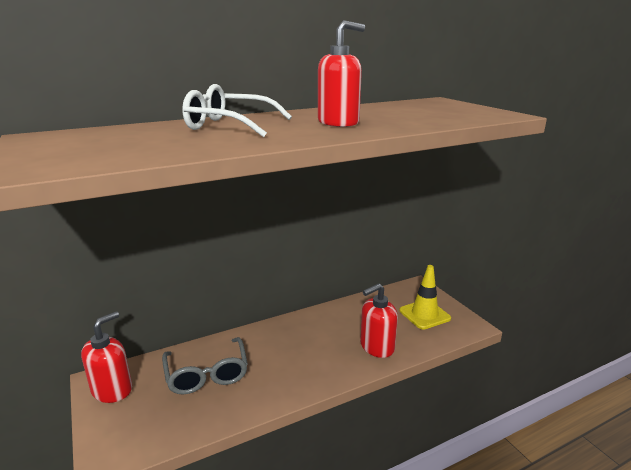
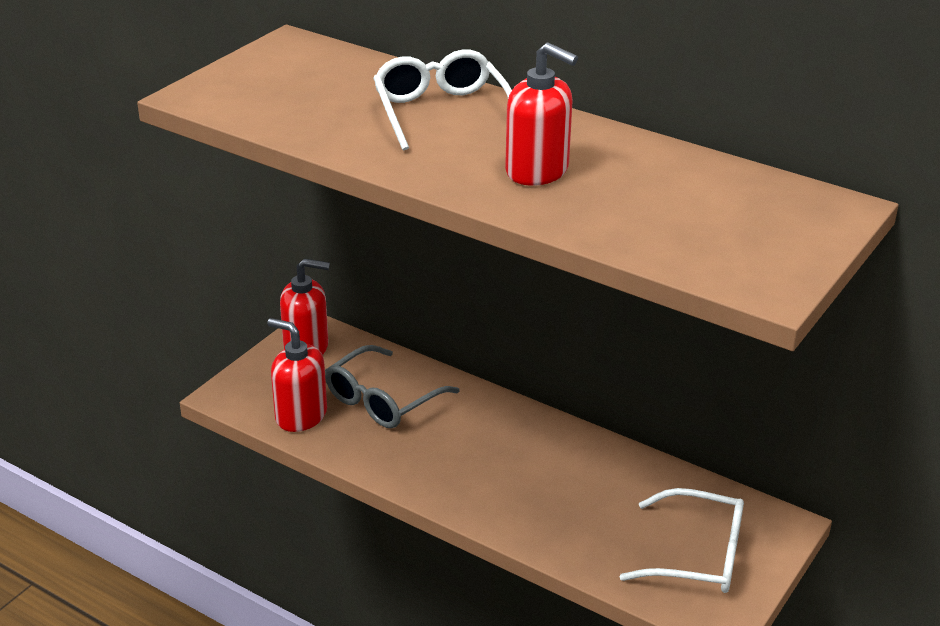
camera: 60 degrees right, 10 degrees up
red soap dispenser [360,283,398,358] -> red soap dispenser moved to [267,318,327,432]
yellow traffic cone [399,265,451,330] -> white glasses [619,488,744,593]

